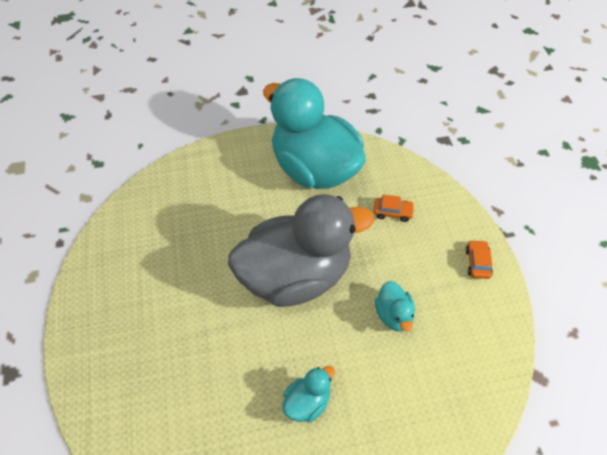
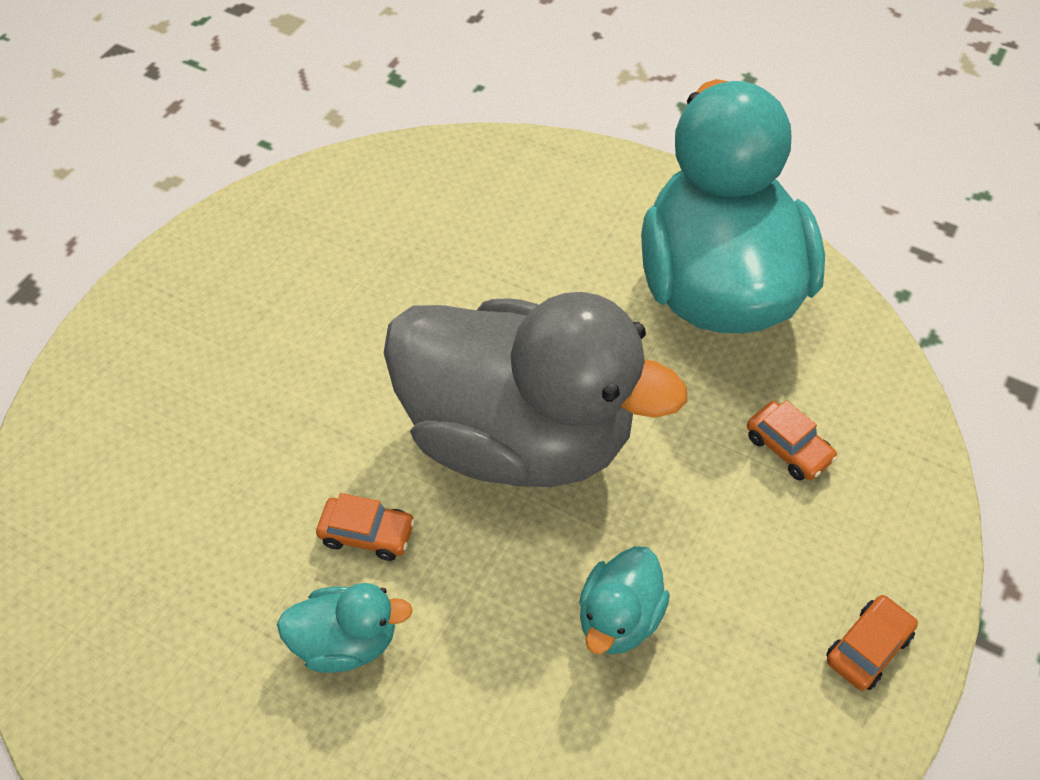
camera: 40 degrees right, 0 degrees up
none -> orange car [316,493,415,561]

